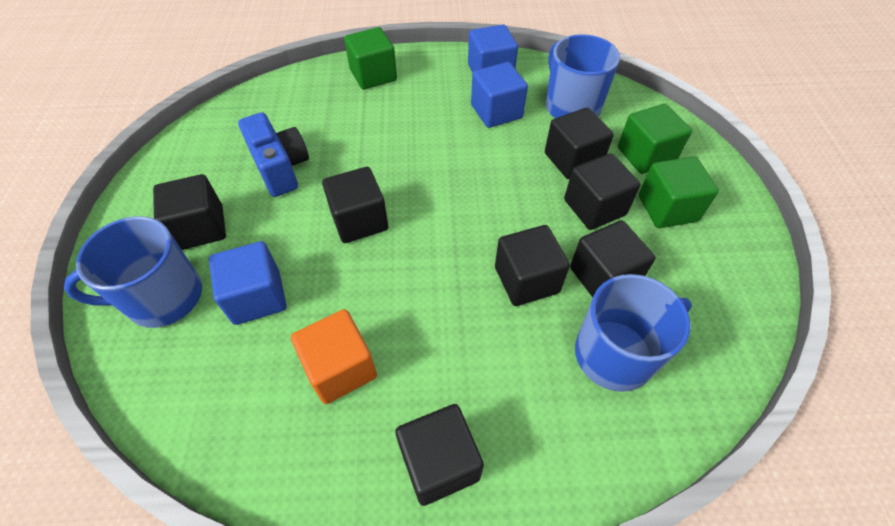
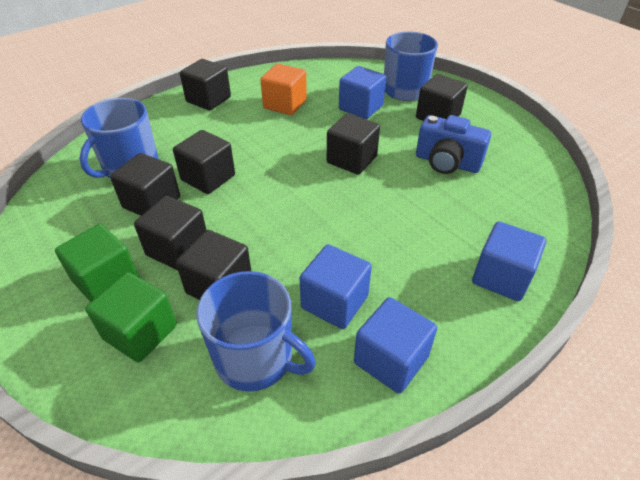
camera: 145 degrees right, 10 degrees down
green cube [344,27,397,90] -> blue cube [472,221,546,301]

